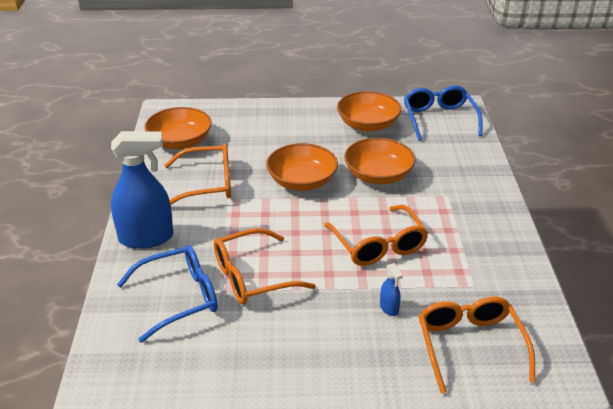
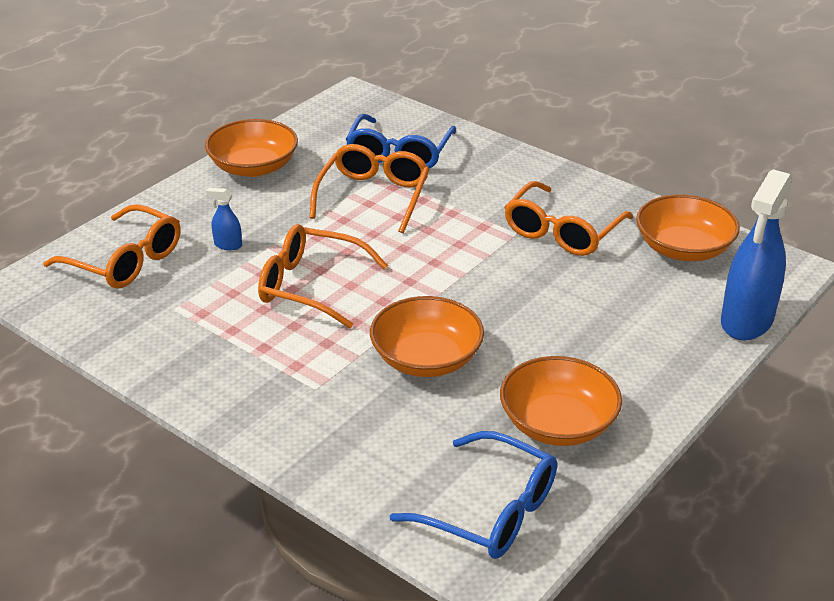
camera: 130 degrees right, 0 degrees up
blue spray bottle [111,131,173,249] -> blue spray bottle moved to [721,169,792,340]
orange bowl [266,143,338,191] -> orange bowl moved to [205,119,298,177]

